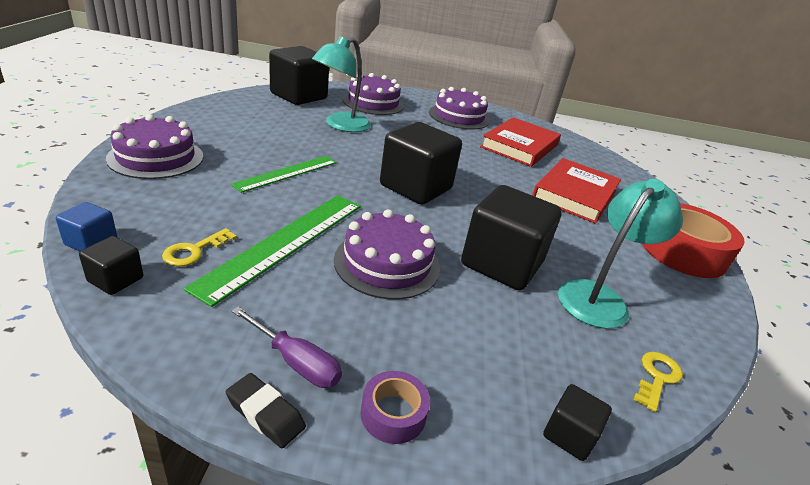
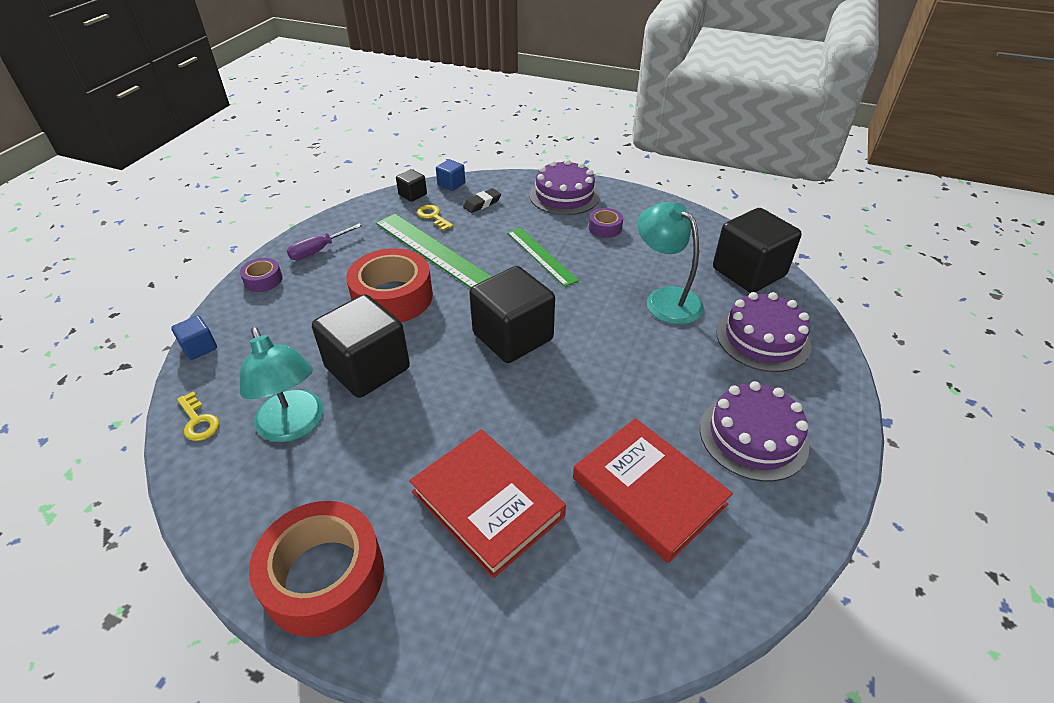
camera: 110 degrees right, 10 degrees up
black eraser [226,373,306,448] -> black eraser moved to [463,188,501,213]
purple cake [334,209,440,300] -> red tape [346,248,433,322]
black cube [543,384,612,461] -> blue cube [171,316,217,360]
none -> purple tape [589,208,623,238]

